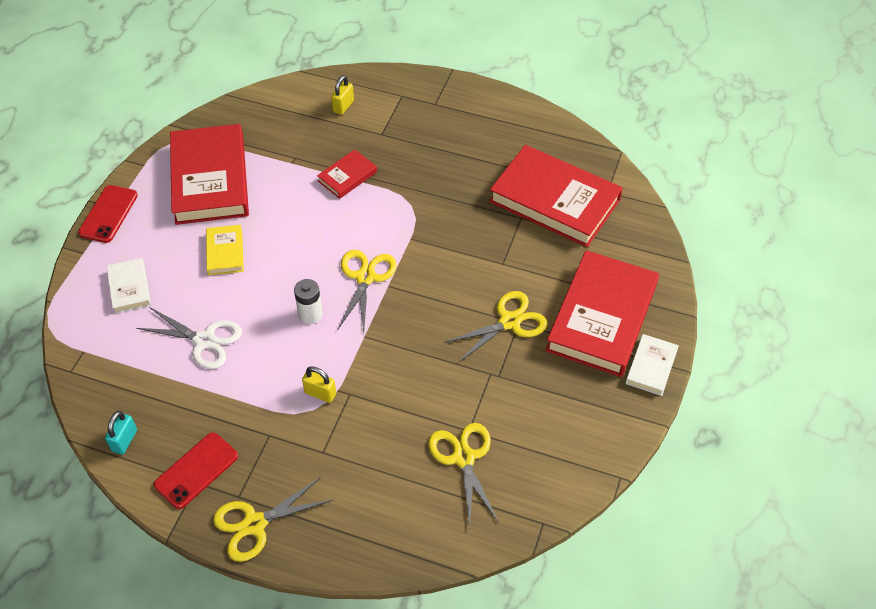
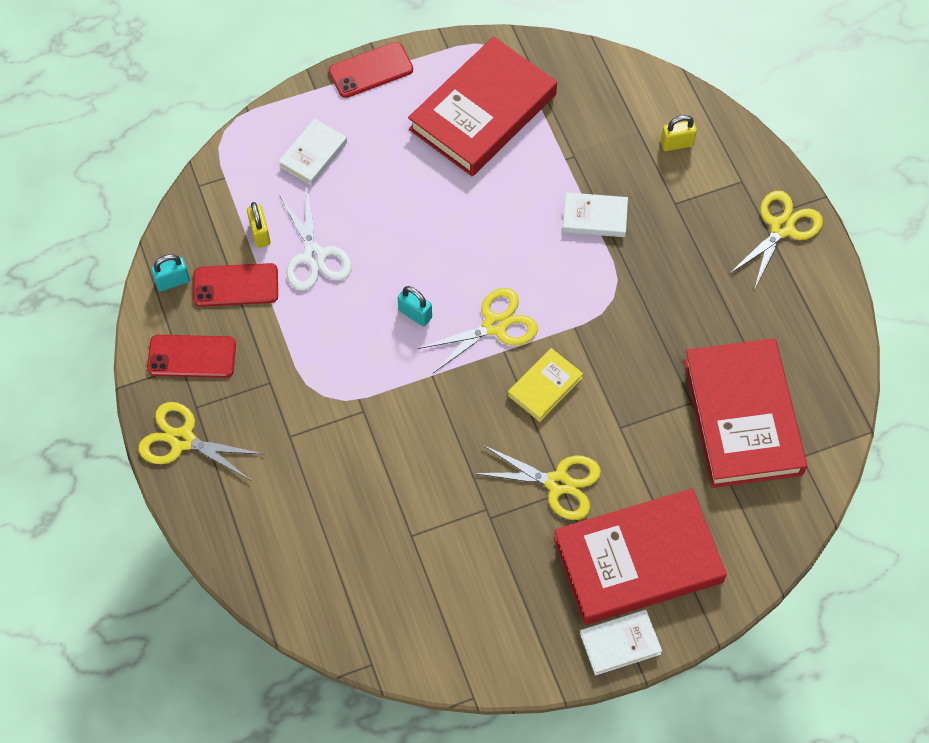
camera: 50 degrees right, 10 degrees up
yellow book [206,225,244,275] -> yellow book moved to [508,348,583,422]
white battery [294,279,323,324] -> turquoise padlock [398,286,432,327]
yellow padlock [302,366,336,403] -> yellow padlock moved to [247,202,270,248]
red book [317,149,377,199] -> white book [563,192,628,237]
yellow scissors [428,423,499,526] -> yellow scissors moved to [729,191,823,290]
none -> red phone [193,263,278,307]

